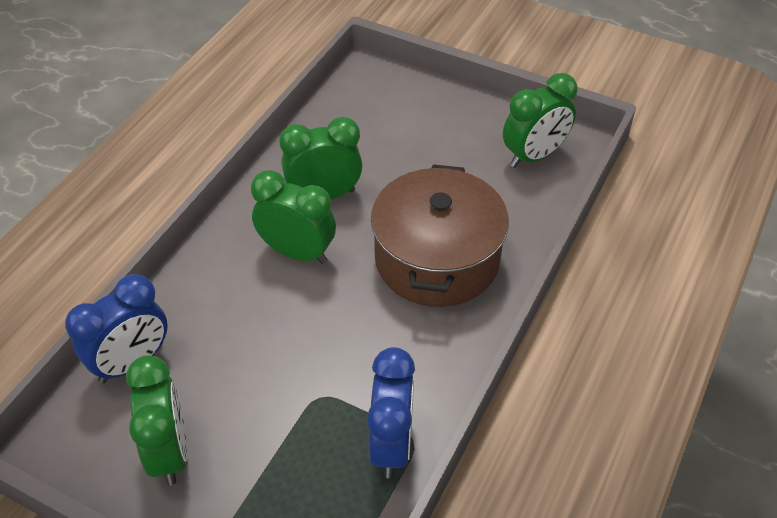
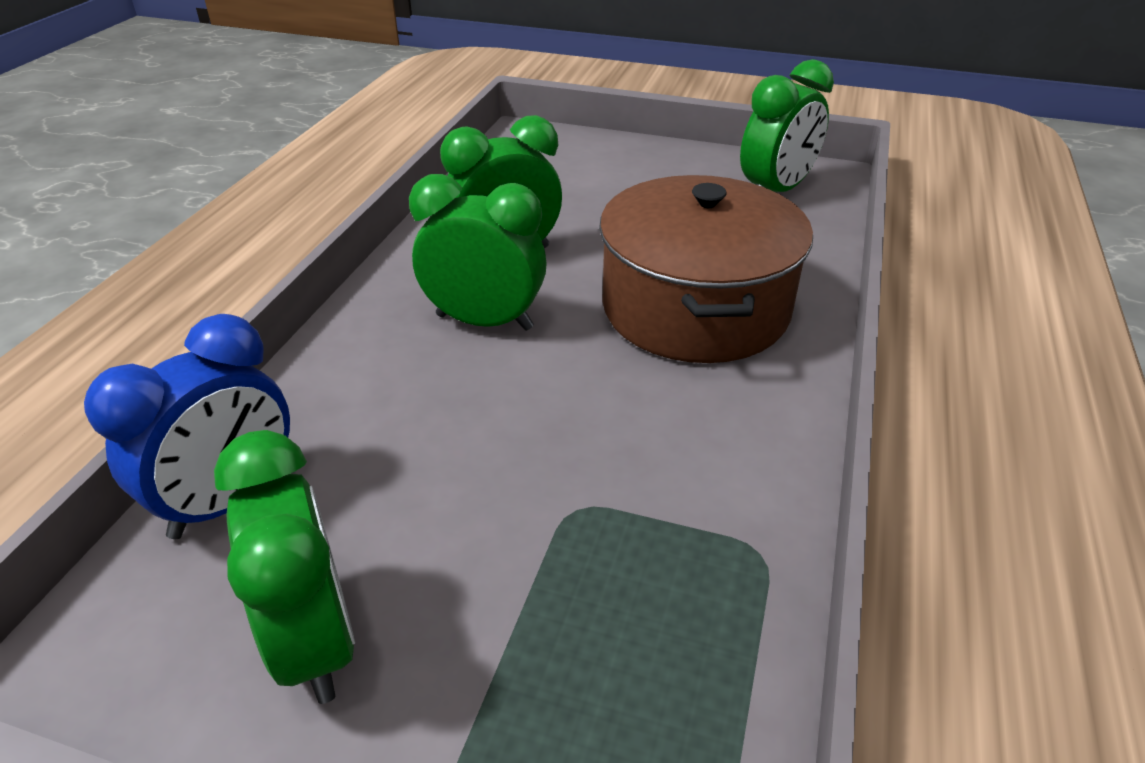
camera: 10 degrees left, 10 degrees down
blue clock [367,347,415,478] -> none

